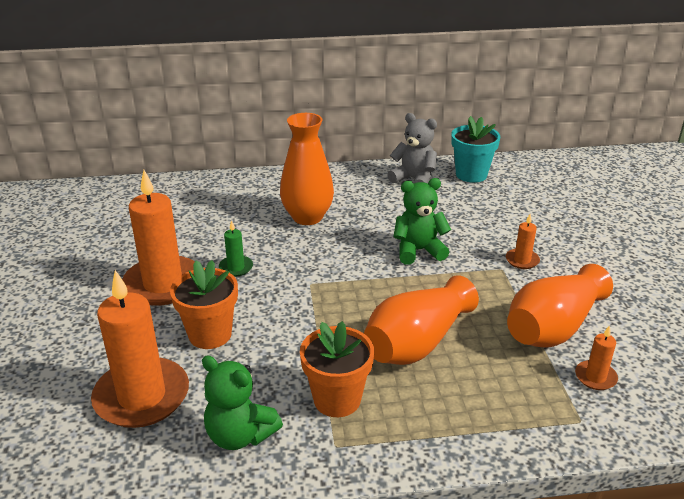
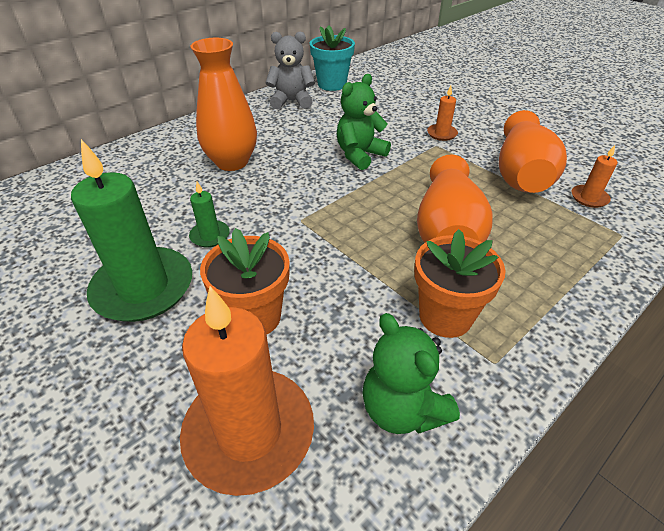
camera: 35 degrees left, 10 degrees up
orange candle [122,170,195,306] -> green candle [71,139,192,322]
green teddy bear [202,355,283,450] -> green teddy bear turned 60 degrees clockwise [362,313,460,434]

